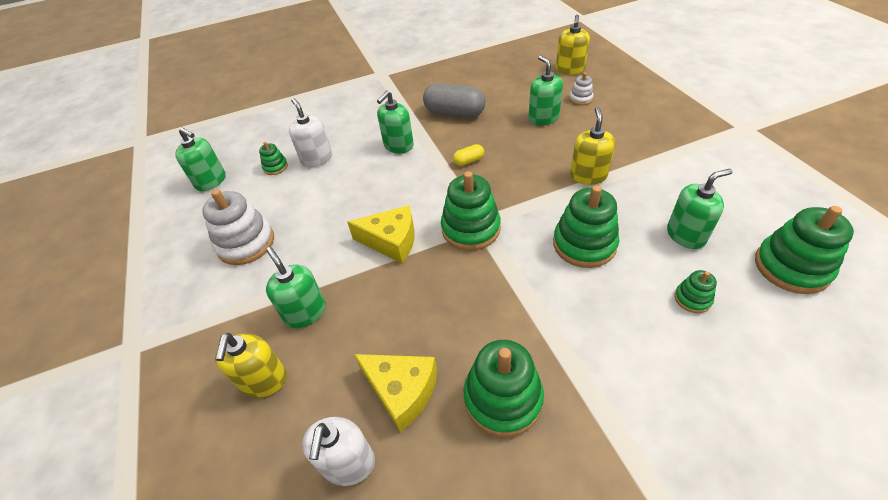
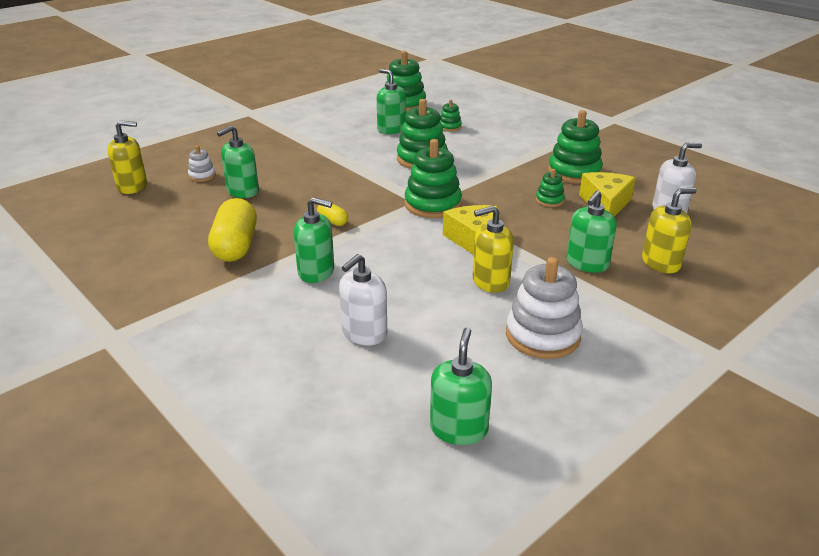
camera: 115 degrees left, 15 degrees down
green stacking toy [259,142,288,175] -> green stacking toy moved to [536,169,565,207]
grey capsule [423,83,485,118] -> yellow capsule [208,198,257,262]
yellow soap dispenser [570,107,615,185] -> yellow soap dispenser moved to [473,206,514,293]

